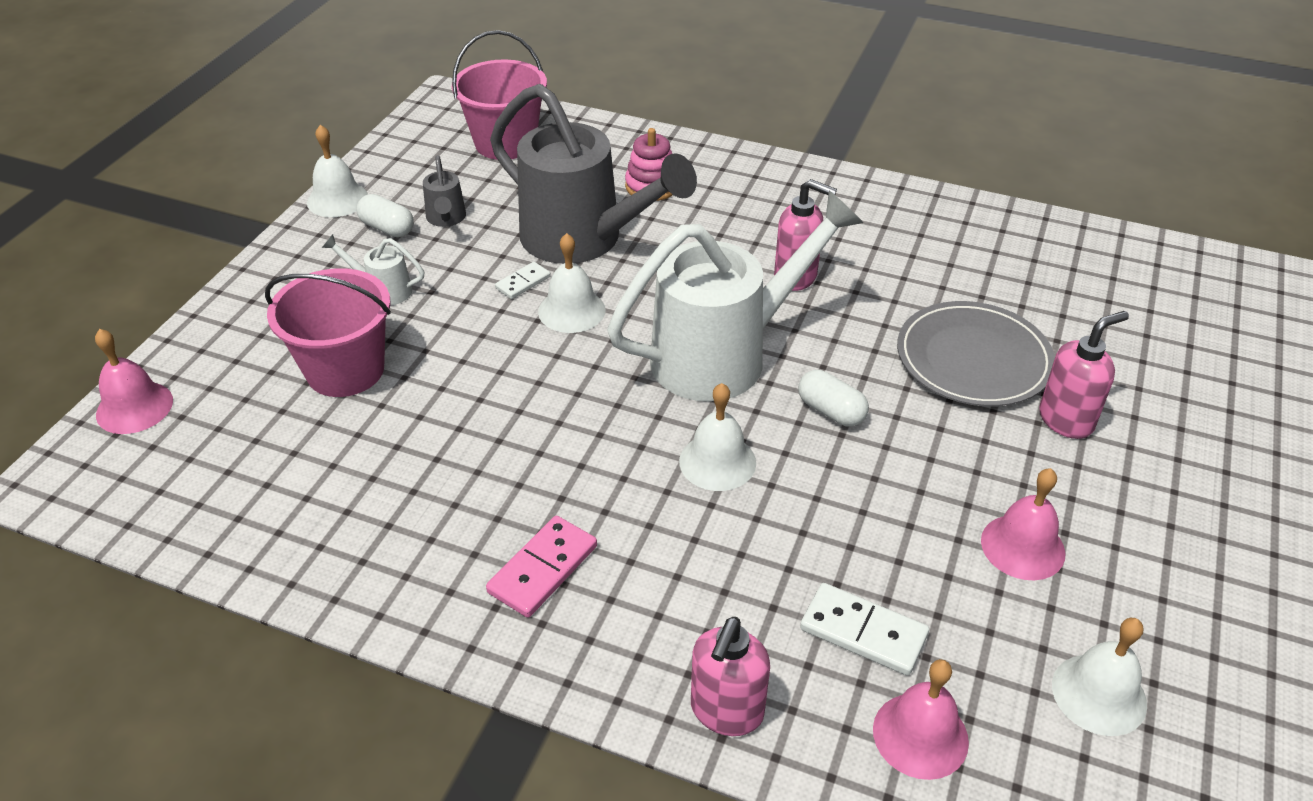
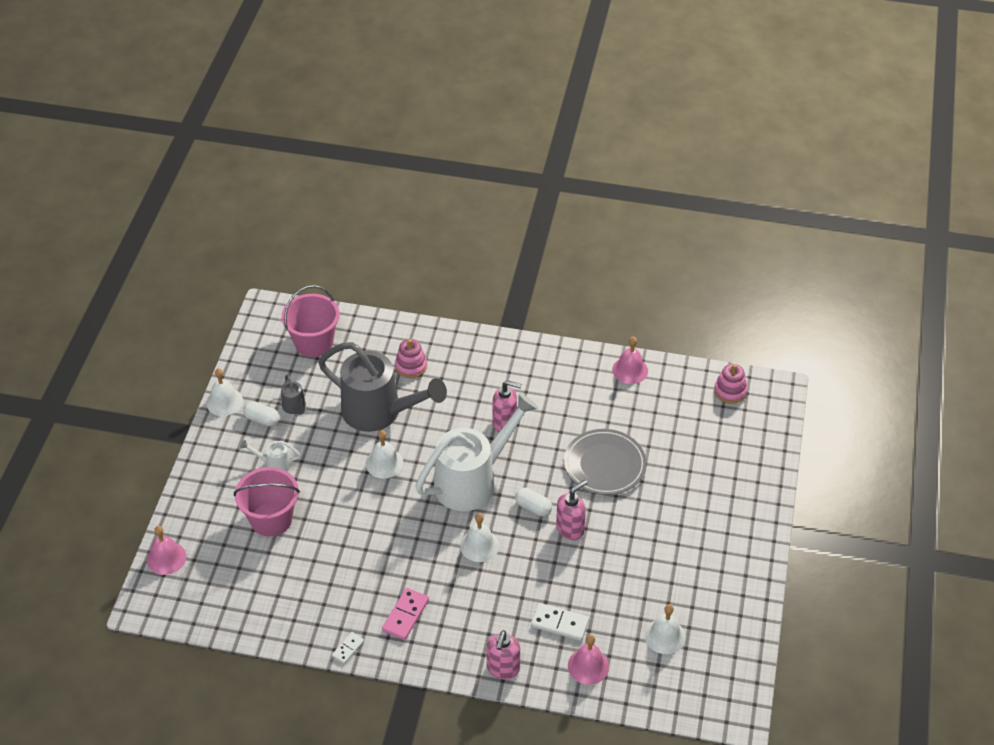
camera: 10 degrees left, 5 degrees up
white domino [495,262,551,299] -> white domino moved to [332,632,364,664]
pink bell [981,468,1066,580] -> pink bell moved to [612,337,648,384]
pink soap dispenser [1039,311,1129,439] -> pink soap dispenser moved to [556,480,587,540]
none -> pink stacking toy [714,364,747,404]

